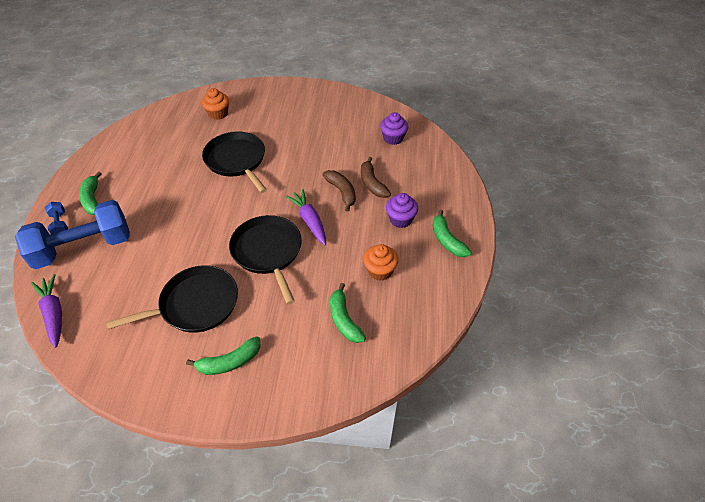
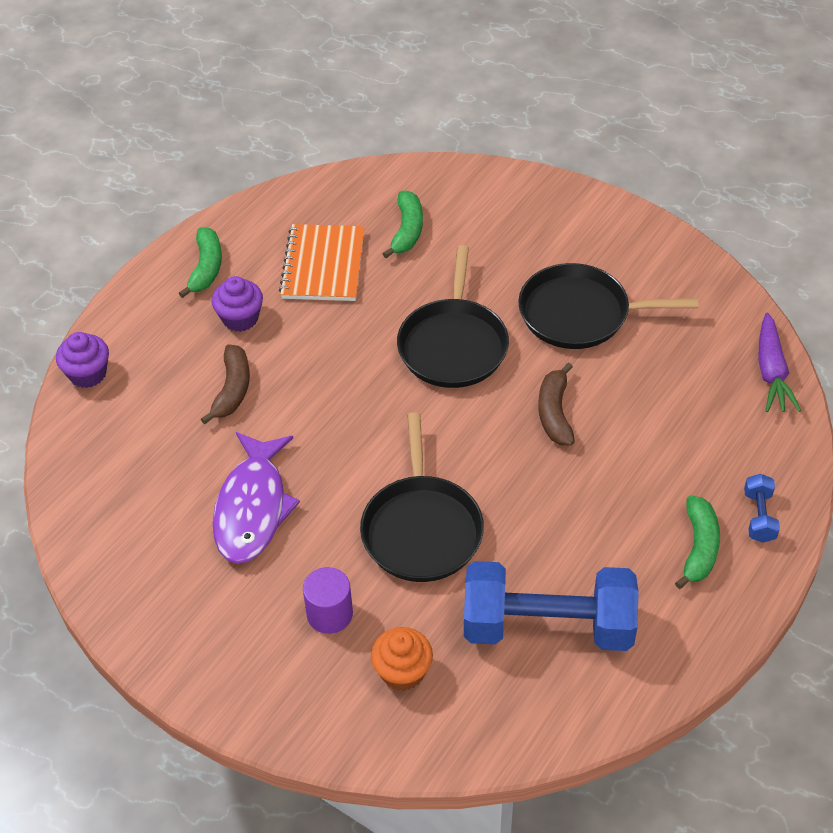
camera: 150 degrees left, 0 degrees up
blue dumbbell [15,200,130,269] -> blue dumbbell moved to [464,561,639,651]
green banana [186,336,261,375] -> none
purple carrot [285,189,326,246] -> none
brown banana [322,170,356,212] -> brown banana moved to [538,362,575,446]
orange cupcake [363,244,399,281] -> orange notebook [279,224,365,301]
purple cupcake [380,112,408,145] -> purple cupcake moved to [56,332,109,388]
none -> purple fish [213,432,300,564]
none -> purple cylinder [303,567,353,634]

